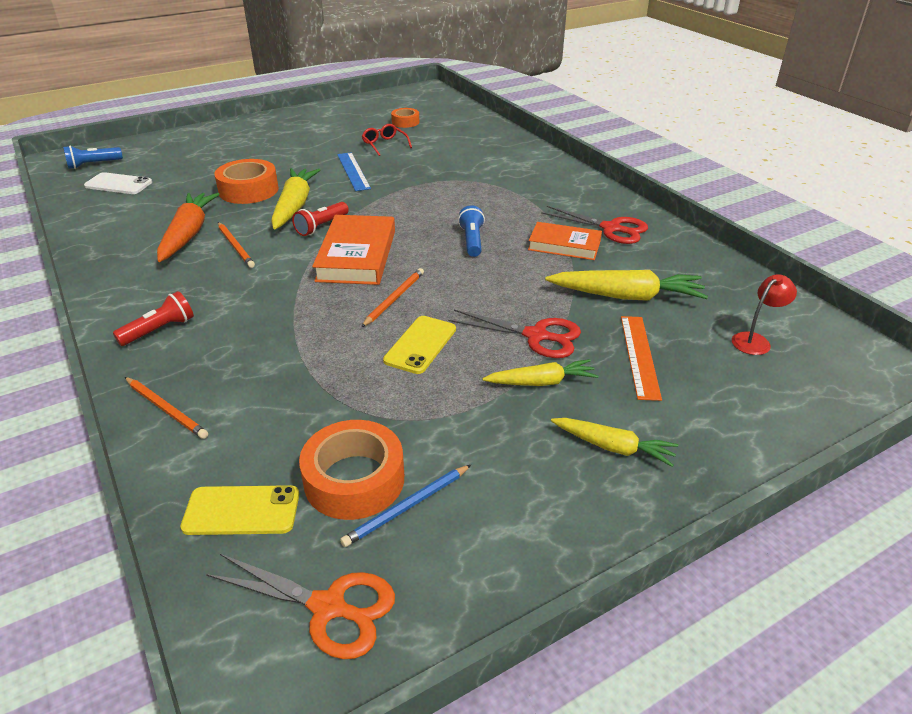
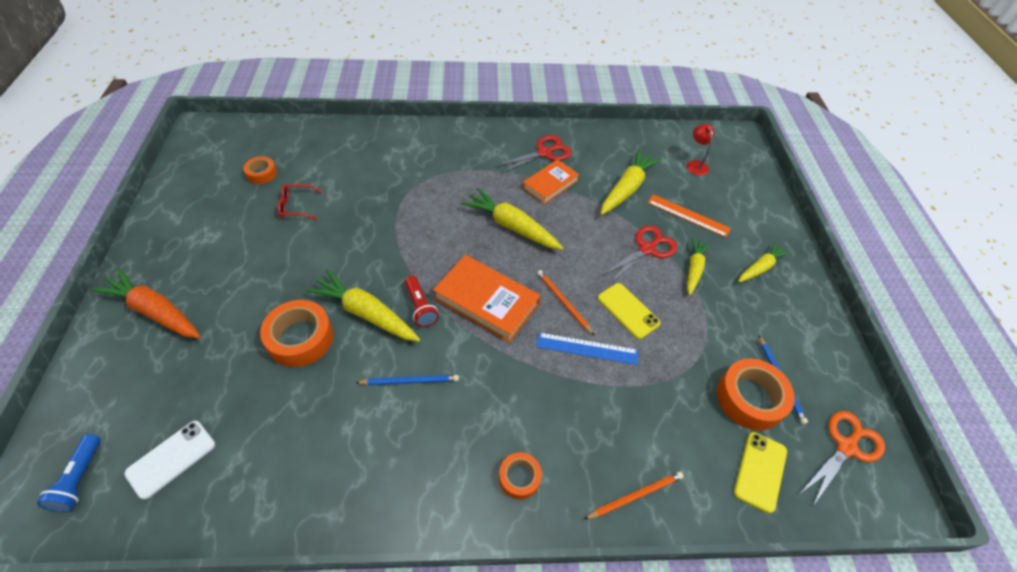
camera: 65 degrees left, 15 degrees up
red flashlight [113,291,194,346] -> orange tape [499,452,542,499]
orange carrot [157,193,220,262] -> orange carrot moved to [91,268,201,338]
orange pencil [218,222,255,268] -> blue pencil [355,375,459,385]
blue ruler [337,152,371,191] -> blue ruler moved to [536,332,638,365]
blue flashlight [458,205,485,257] -> yellow carrot [461,188,563,250]

